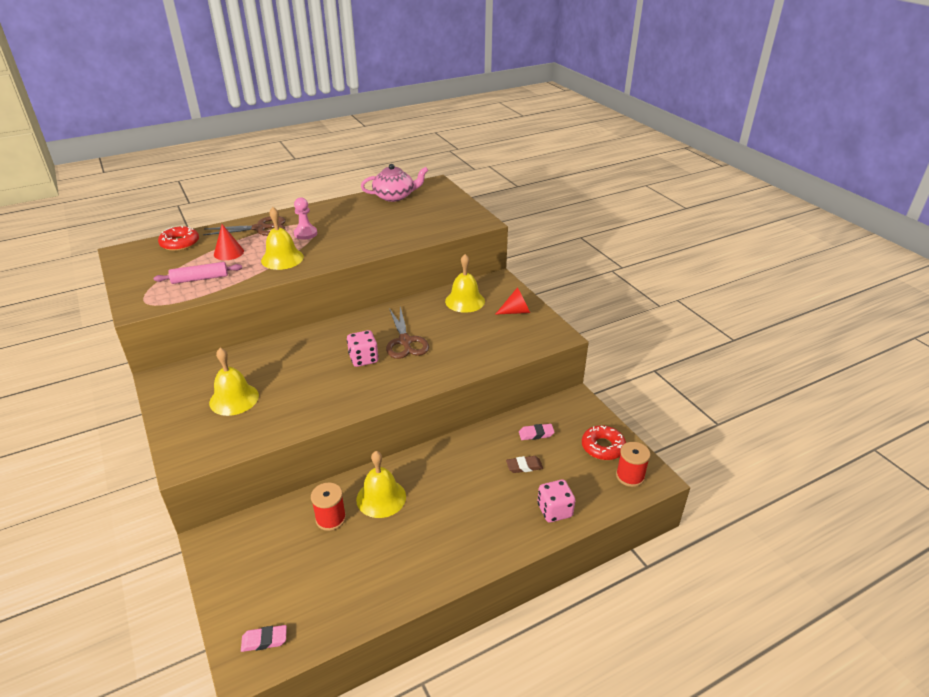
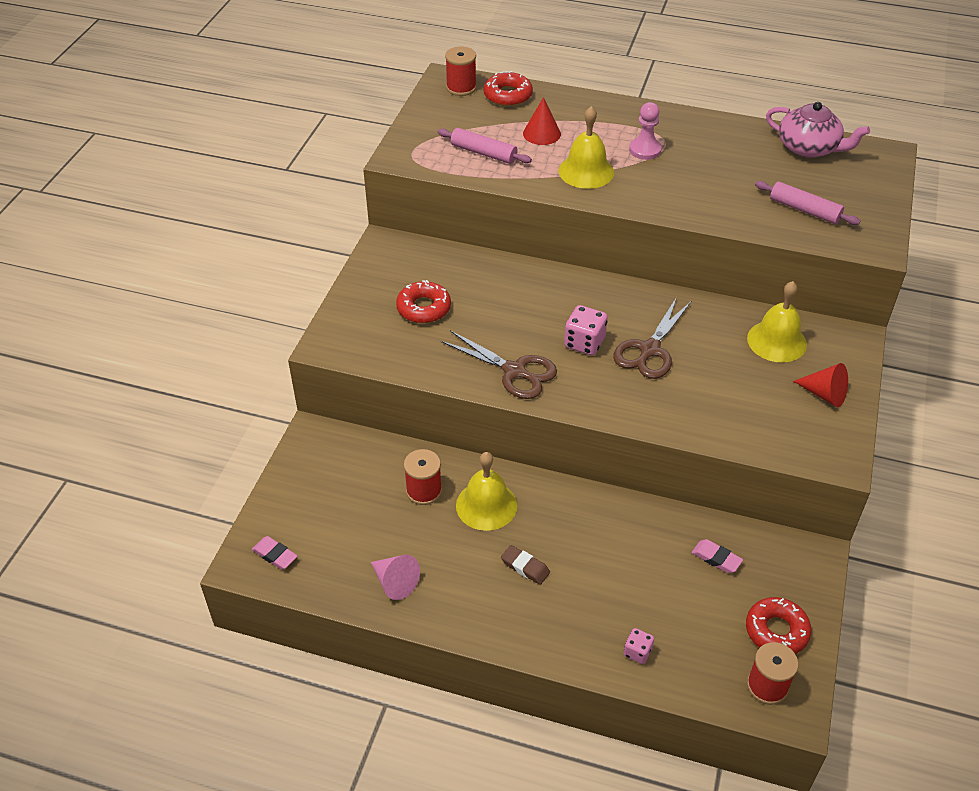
camera: 45 degrees right, 10 degrees up
brown scissors [203,216,286,236] -> brown scissors moved to [441,330,557,399]
yellow bell [209,348,259,416] -> red donut [396,280,451,323]
brown eraser [506,456,543,473] -> brown eraser moved to [501,545,550,585]
pink dice [537,479,575,522] -> pink dice [624,628,654,664], size x0.60
none -> pink cone [371,555,420,600]
none -> red spool [445,46,477,96]
none -> pink rolling pin [755,181,860,225]

